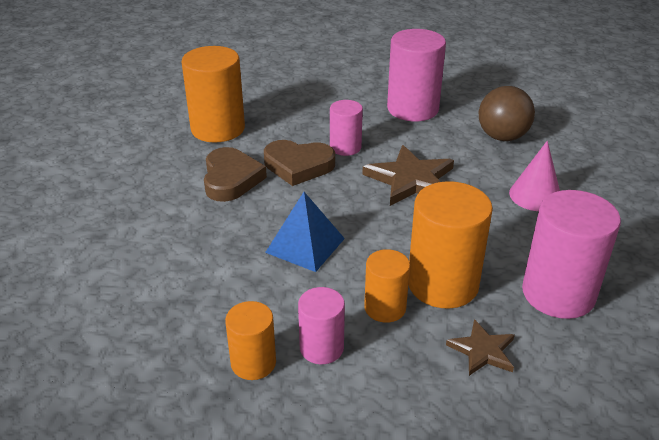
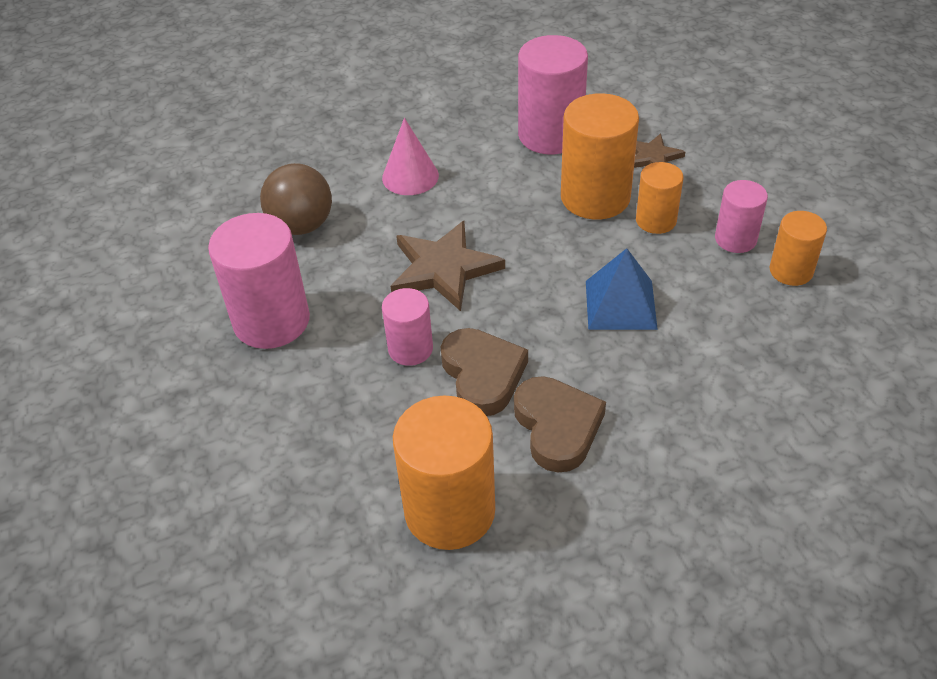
camera: 115 degrees left, 10 degrees up
brown heart [204,147,267,202] -> brown heart turned 105 degrees clockwise [514,376,606,473]

